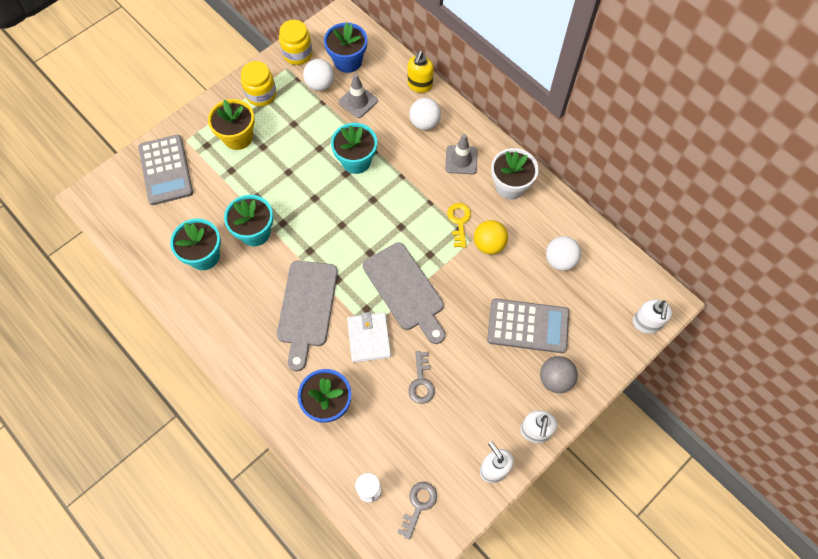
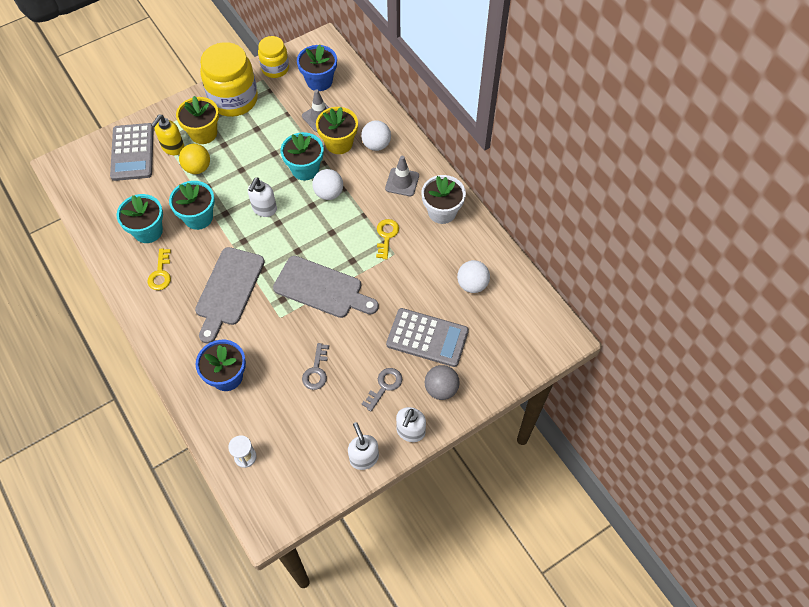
camera: 10 degrees right, 5 degrees down
yellow jar [241,61,276,106] -> yellow jar [200,42,258,117], size x1.72
white ball [303,59,334,91] -> white ball moved to [312,169,343,200]
white wallet [347,312,391,362] -> none
grey cutting board [363,243,445,344] -> grey cutting board turned 45 degrees counterclockwise [273,256,379,318]
grey key [397,482,437,540] -> grey key moved to [362,368,402,411]
yellow soap dispenser [407,50,434,93] -> yellow soap dispenser moved to [151,115,185,155]
yellow ball [474,220,508,254] -> yellow ball moved to [179,144,210,174]
white soap dispenser [633,299,672,334] -> white soap dispenser moved to [248,178,277,217]
none -> yellow key [147,249,171,290]
none -> yellow flower pot [316,107,358,154]

